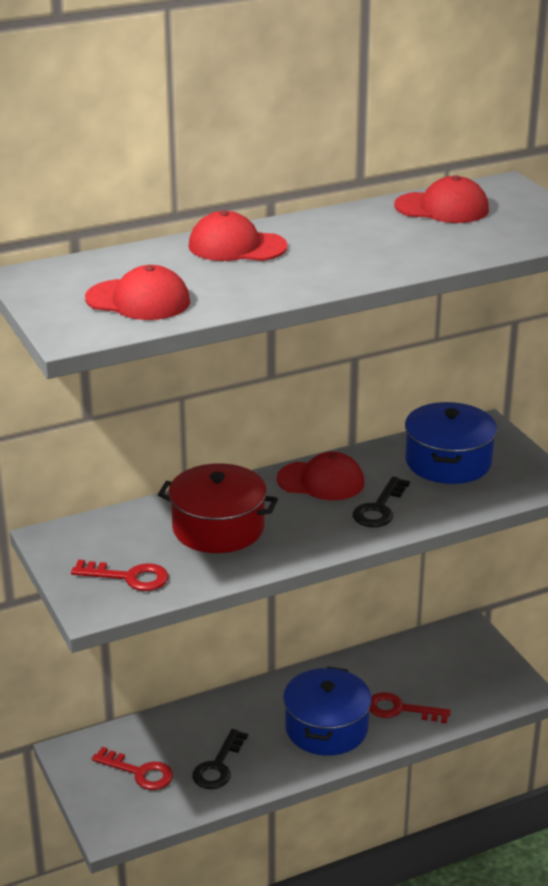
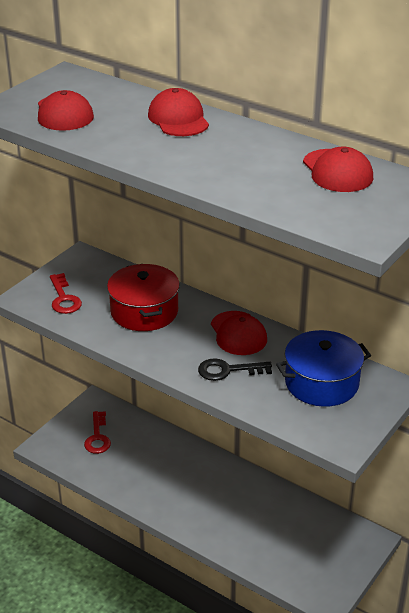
camera: 60 degrees right, 5 degrees up
black key [192,729,248,789] -> none
blue pot [283,667,372,756] -> none
red key [369,692,451,724] -> none

